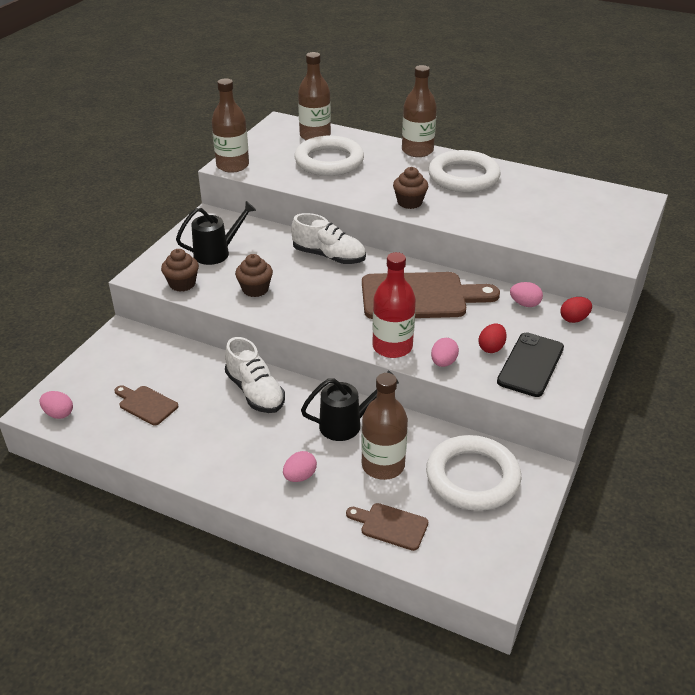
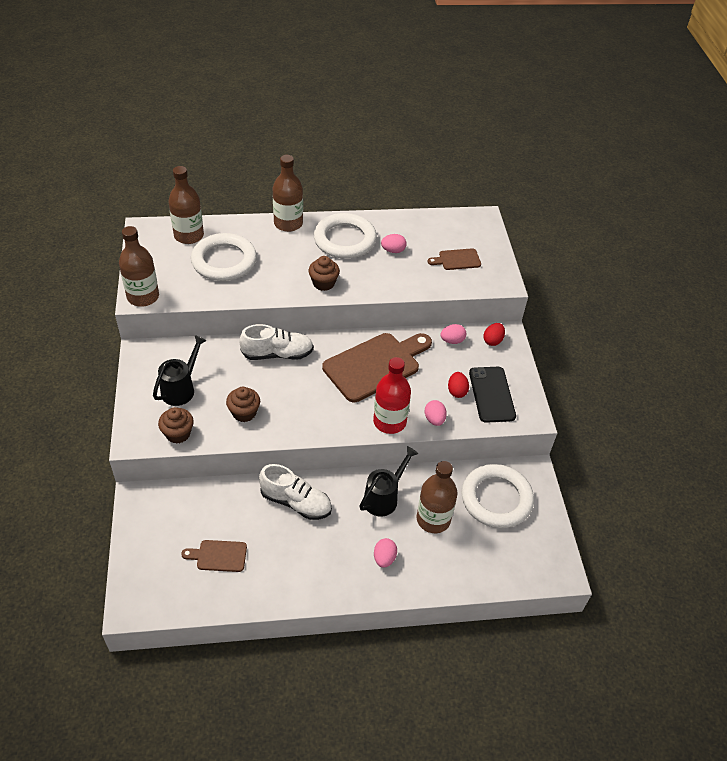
camera: 35 degrees left, 10 degrees up
pink egg [40,391,73,419] -> pink egg moved to [381,234,407,253]
brown cutting board [346,503,428,551] -> brown cutting board moved to [428,248,481,270]

